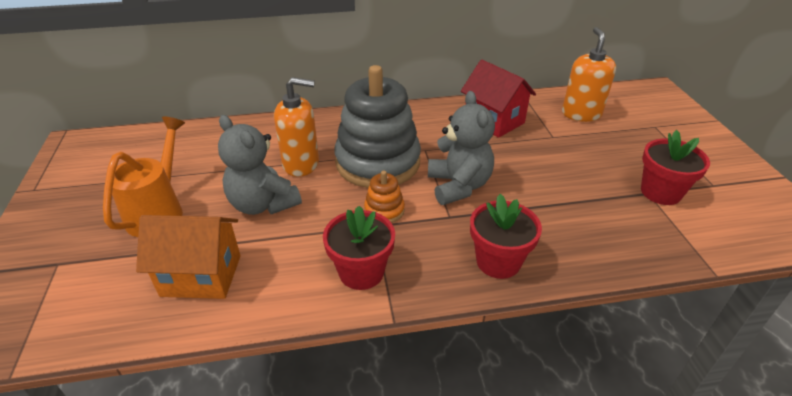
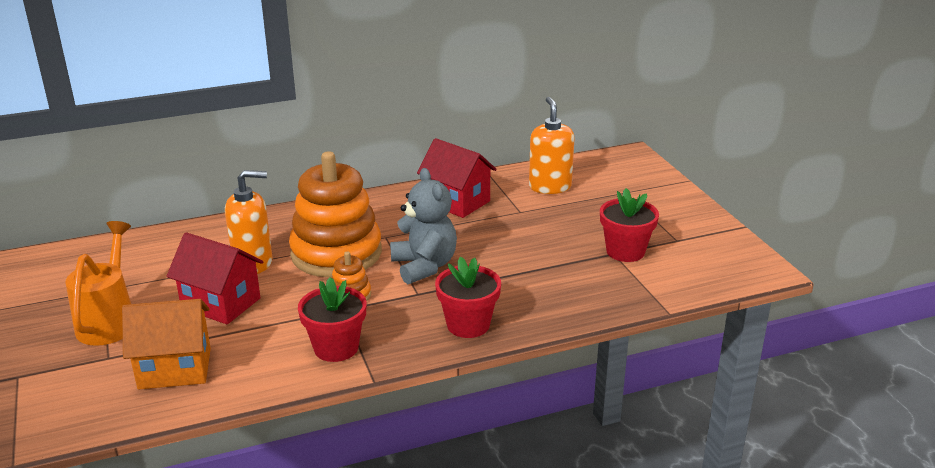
camera: 10 degrees left, 10 degrees down
grey teddy bear [218,115,302,215] -> red house [167,232,263,324]
grey stacking toy [334,65,421,188] -> orange stacking toy [289,151,382,278]

